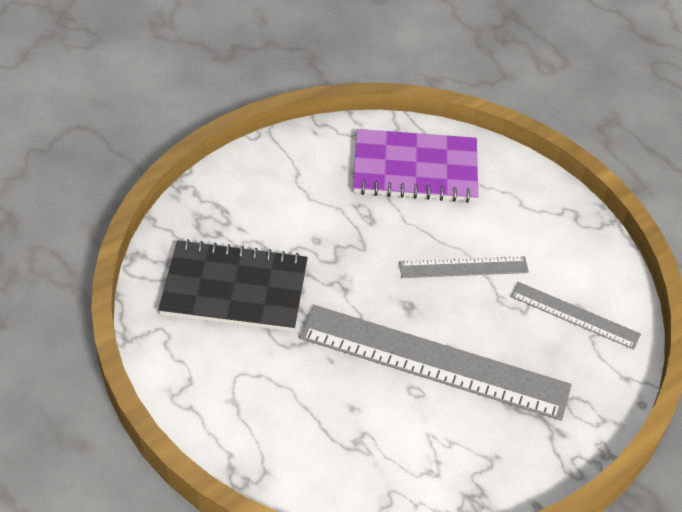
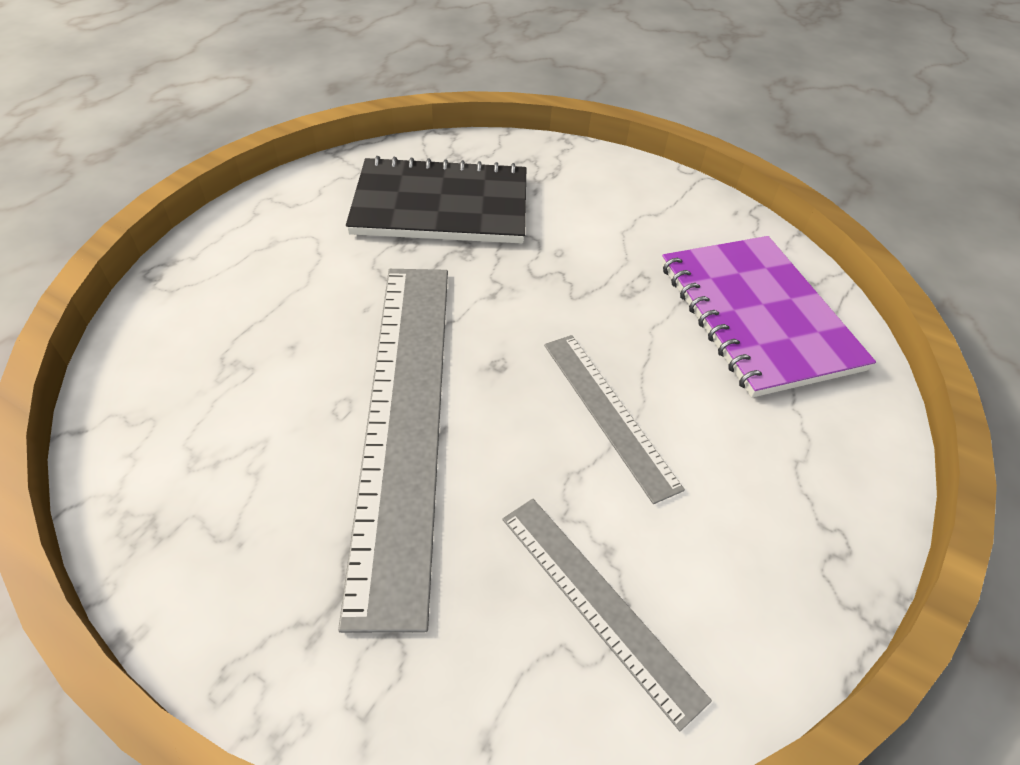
camera: 70 degrees right, 0 degrees up
black notebook [158,239,308,332] -> black notebook turned 75 degrees counterclockwise [346,156,526,243]
grey ruler [510,282,641,350] -> grey ruler turned 45 degrees counterclockwise [502,499,712,731]

